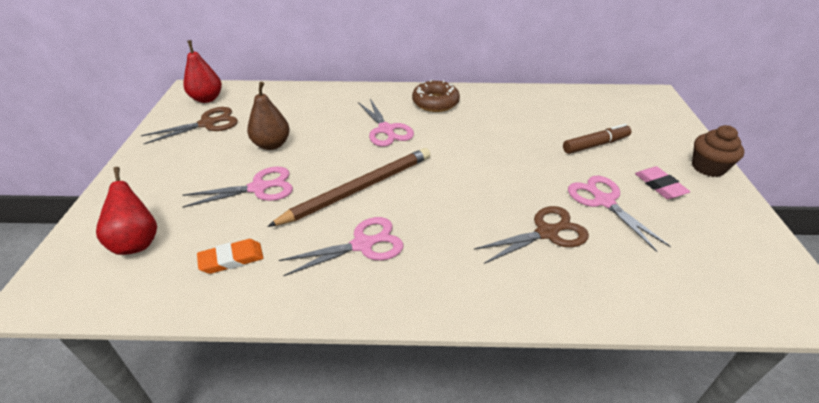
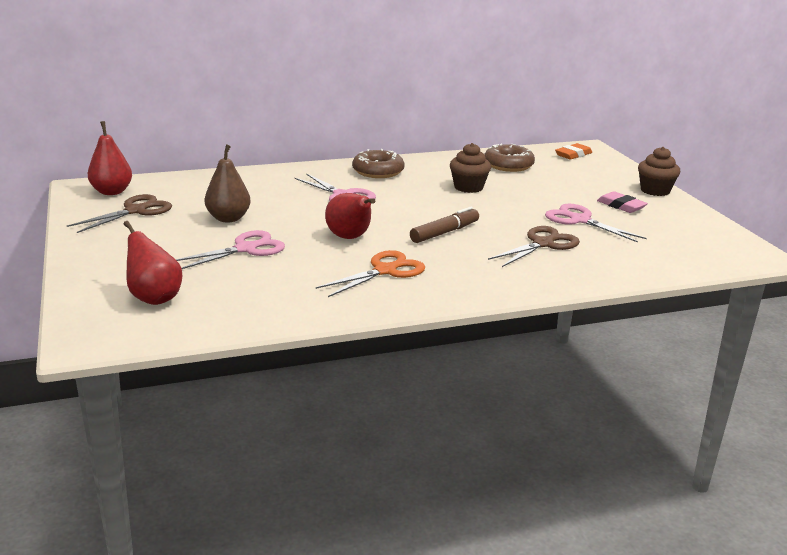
camera: 20 degrees left, 15 degrees down
orange eraser [197,239,263,274] -> orange eraser moved to [555,143,592,160]
brown pencil [267,148,430,227] -> red pear [325,193,375,239]
pink scissors [279,217,403,276] -> orange scissors [316,250,425,297]
brown marker [563,124,631,154] -> brown marker moved to [410,207,479,243]
none -> brown cupcake [450,143,491,193]
none -> brown donut [484,144,535,172]

